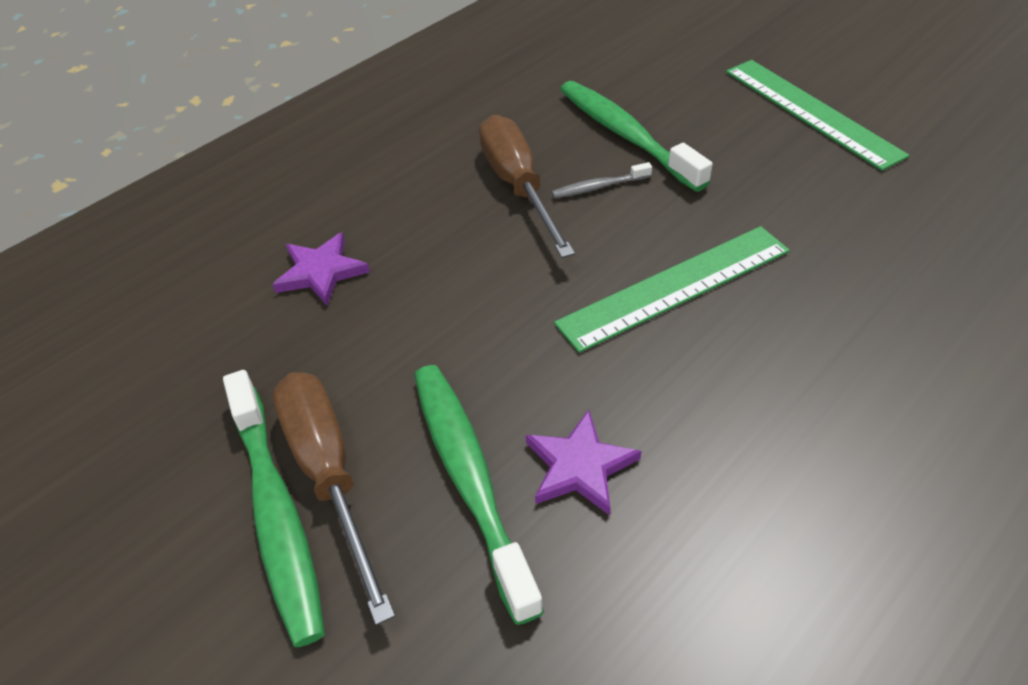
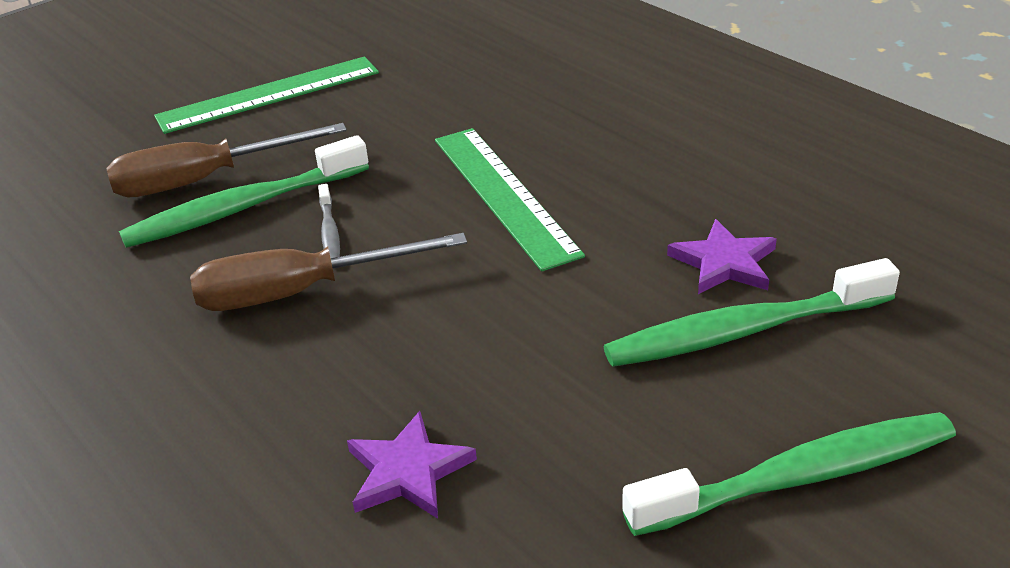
camera: 85 degrees left, 10 degrees down
brown screwdriver [273,372,395,625] -> brown screwdriver moved to [106,123,347,197]

